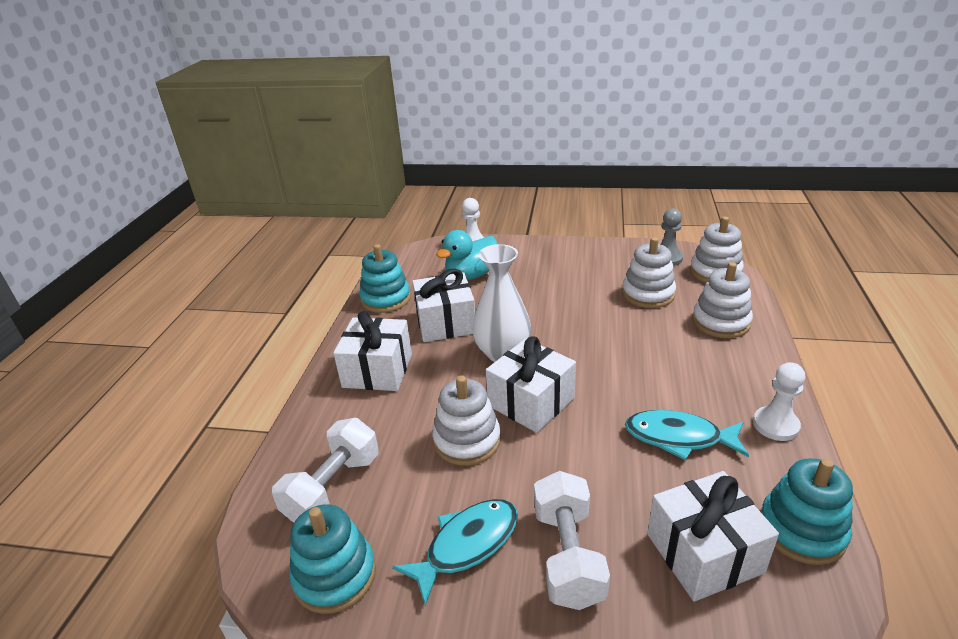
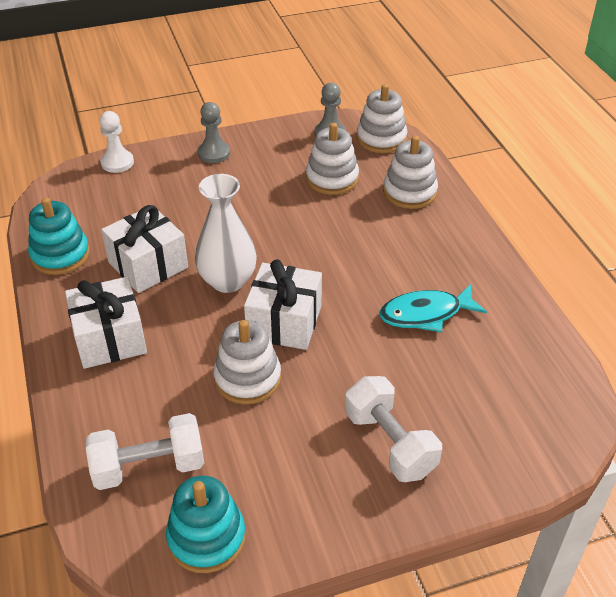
camera: 30 degrees left, 10 degrees up
white dumbbell [272,418,379,523] -> white dumbbell turned 75 degrees clockwise [86,413,204,490]
turquoise fish [393,499,518,606] -> none
turquoise duck [436,230,498,280] -> none
white gift [647,471,779,602] -> none
white pawn [753,362,805,441] -> none
turquoise stacking toy [760,458,853,565] -> none
none -> grey pawn [198,102,230,163]

